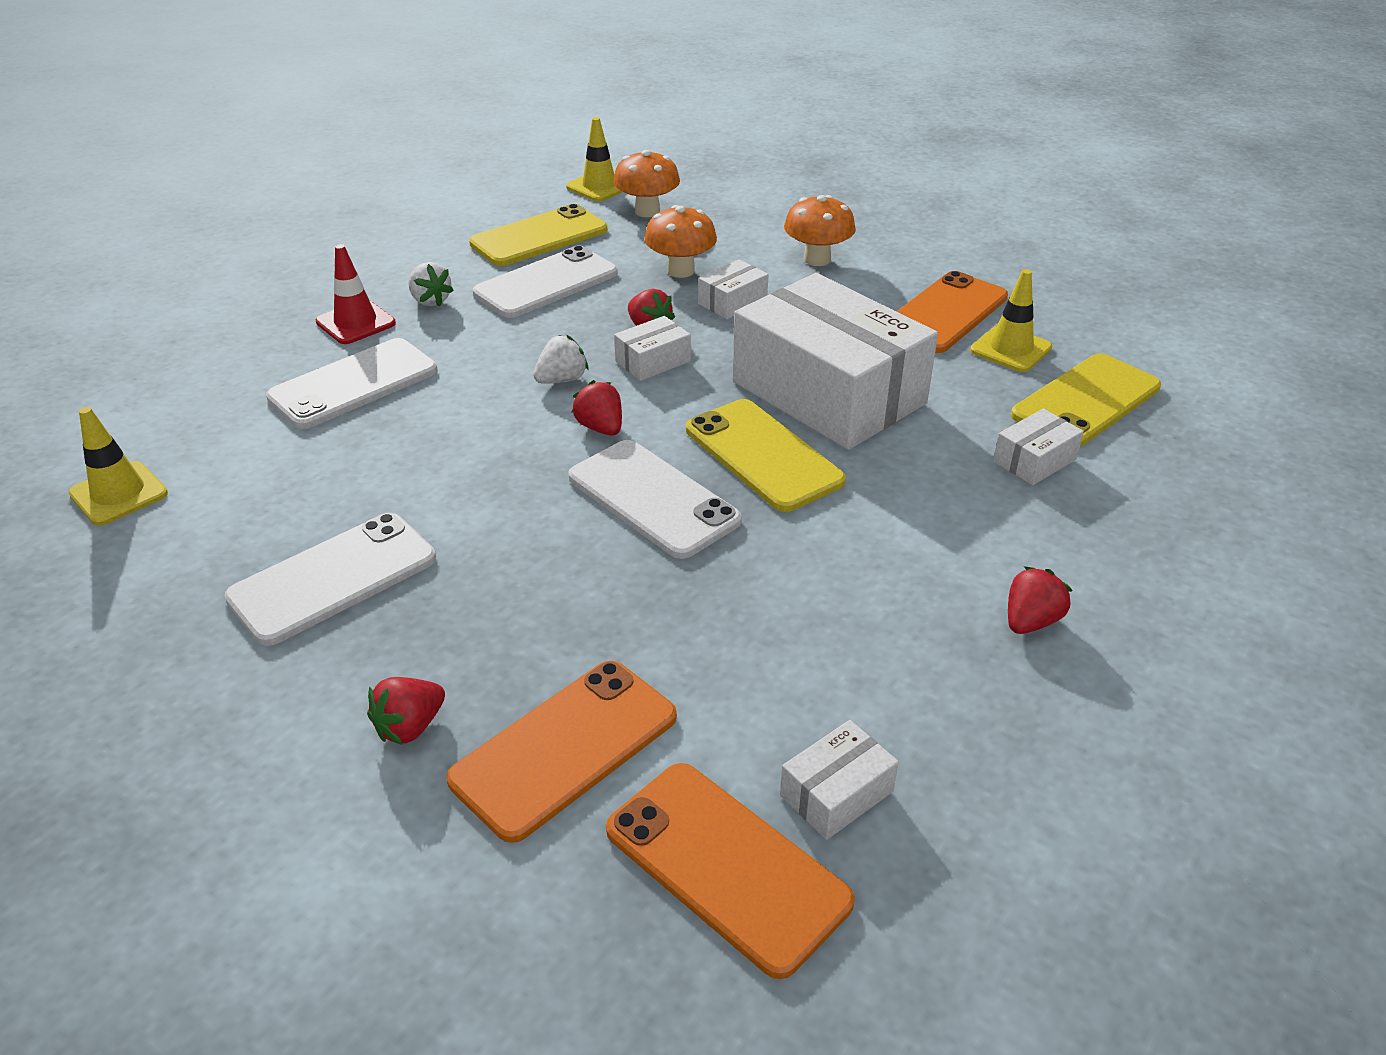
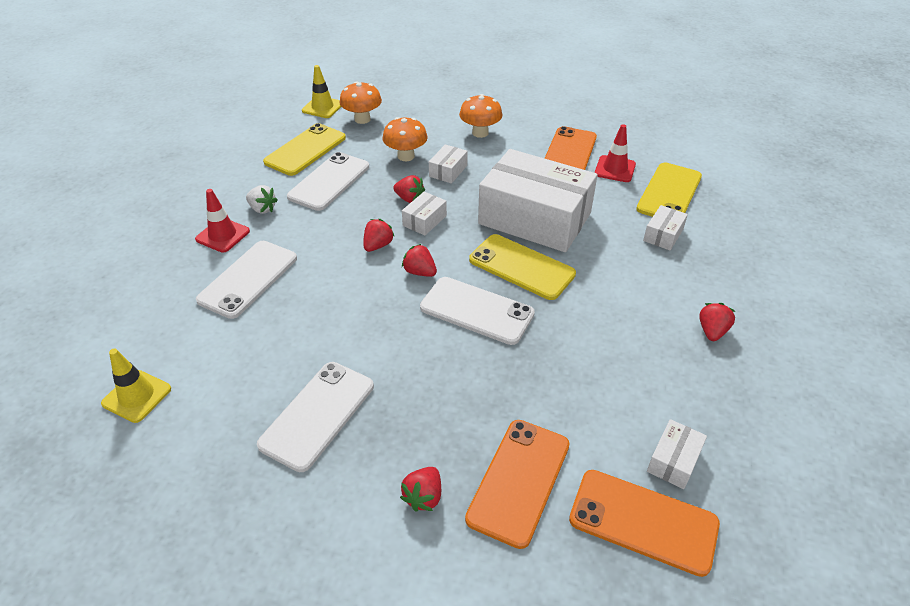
camera: 20 degrees left, 5 degrees up
white strawberry [533,335,588,384] -> red strawberry [363,219,395,252]
yellow traffic cone [970,269,1052,372] -> red traffic cone [595,124,636,182]

